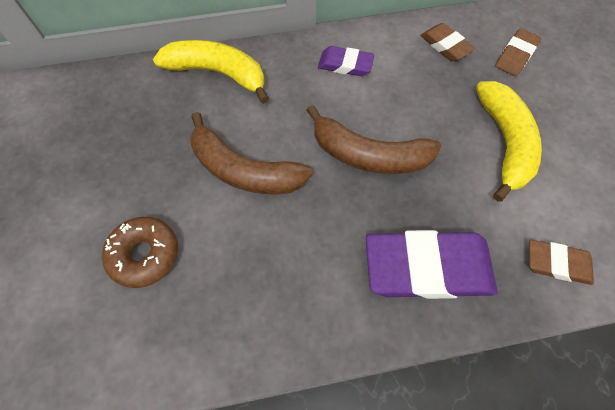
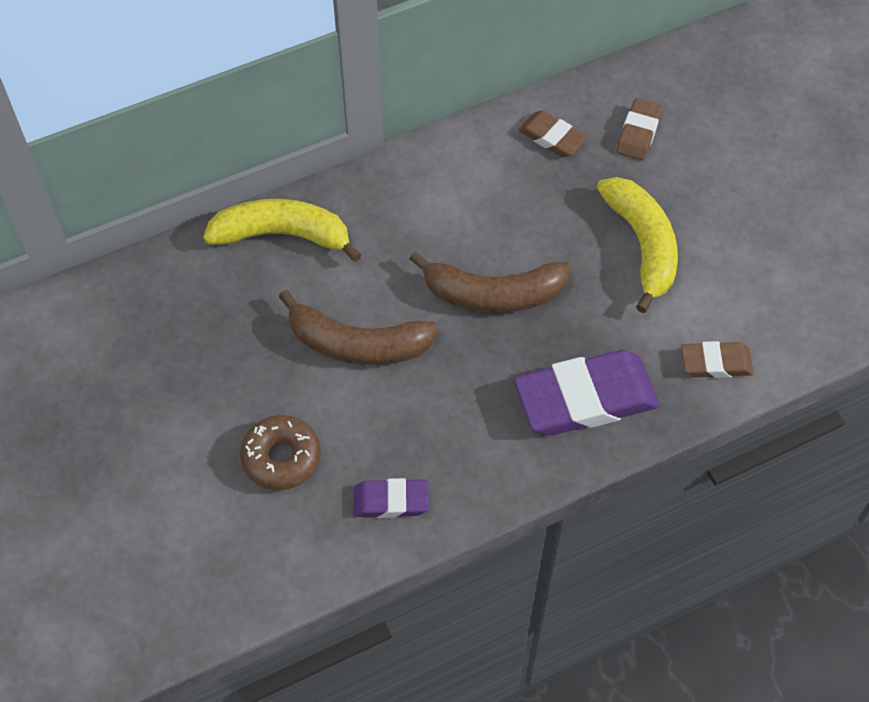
camera: 15 degrees left, 5 degrees down
purple eraser [318,46,374,76] -> purple eraser moved to [354,478,429,518]

